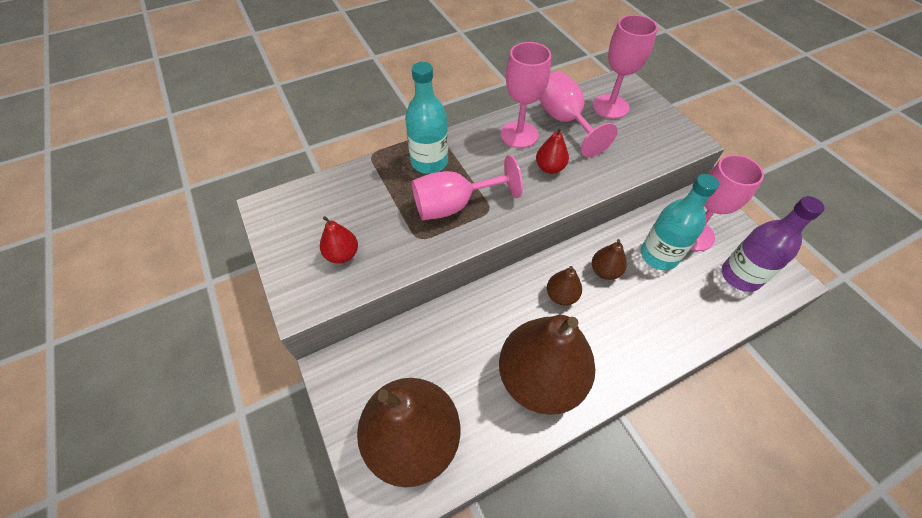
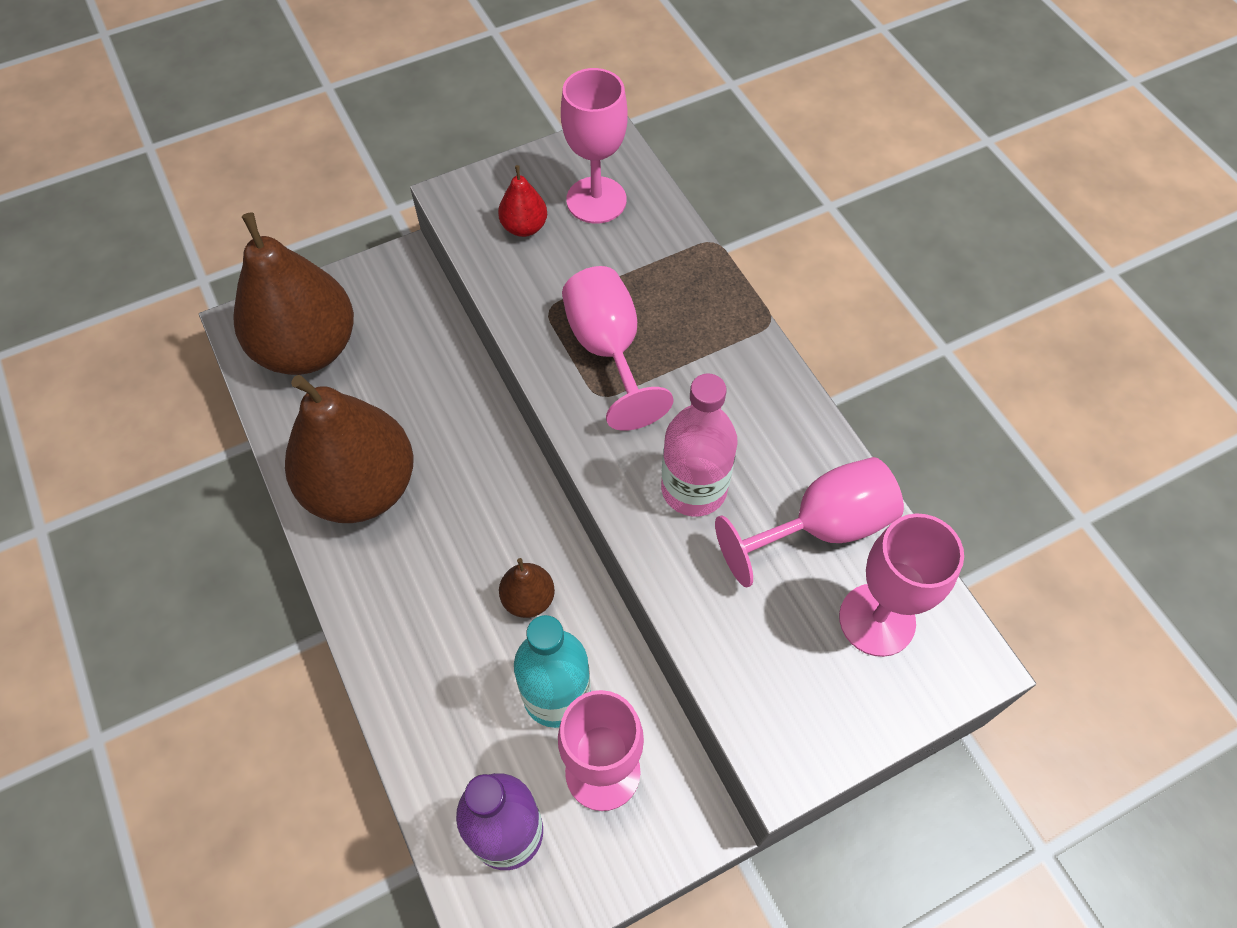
camera: 90 degrees right, 5 degrees up
turquoise bottle [405,62,448,174] -> none
pink goblet [500,42,551,148] -> pink goblet moved to [561,68,628,224]
red pear [536,127,569,174] -> pink bottle [661,374,738,516]
brown pear [547,266,582,306] -> none

